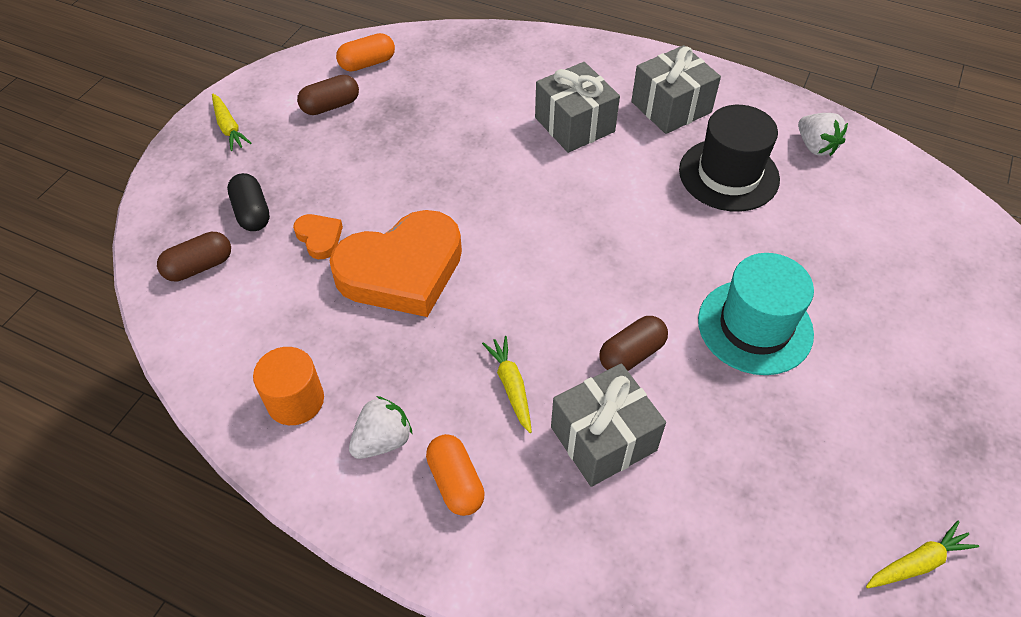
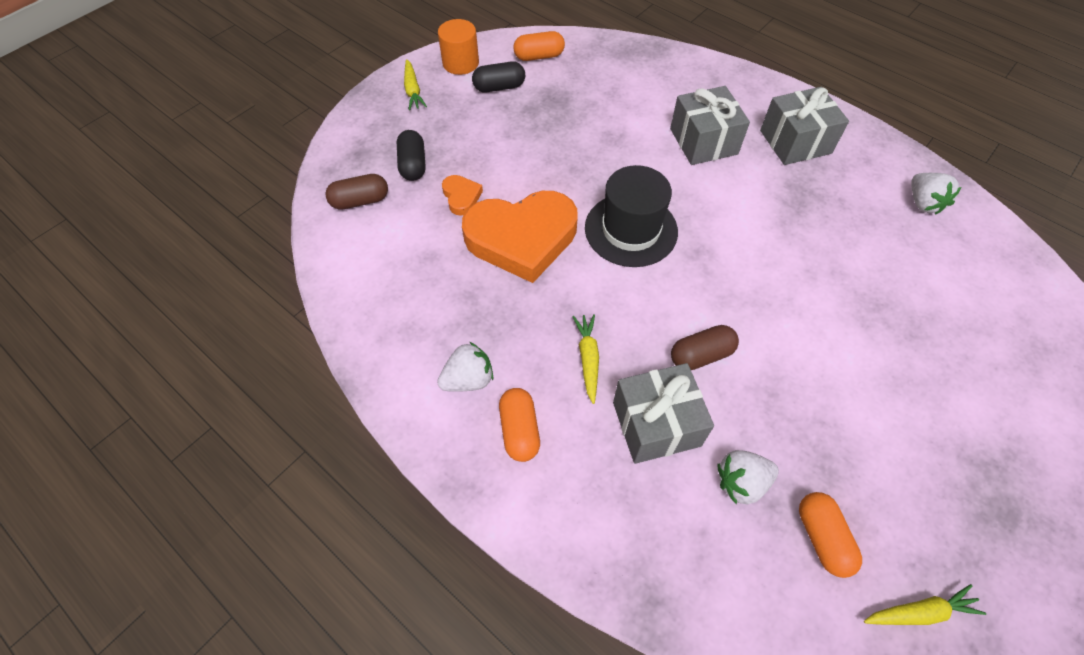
camera: 15 degrees right, 5 degrees up
orange cylinder [253,347,324,425] -> orange cylinder moved to [438,19,479,75]
brown capsule [297,75,359,115] -> black capsule [472,61,525,92]
black hat [679,105,780,212] -> black hat moved to [585,165,678,267]
turquoise hat [698,253,814,375] -> none
none -> white strawberry [717,450,779,505]
none -> orange capsule [799,492,862,578]

